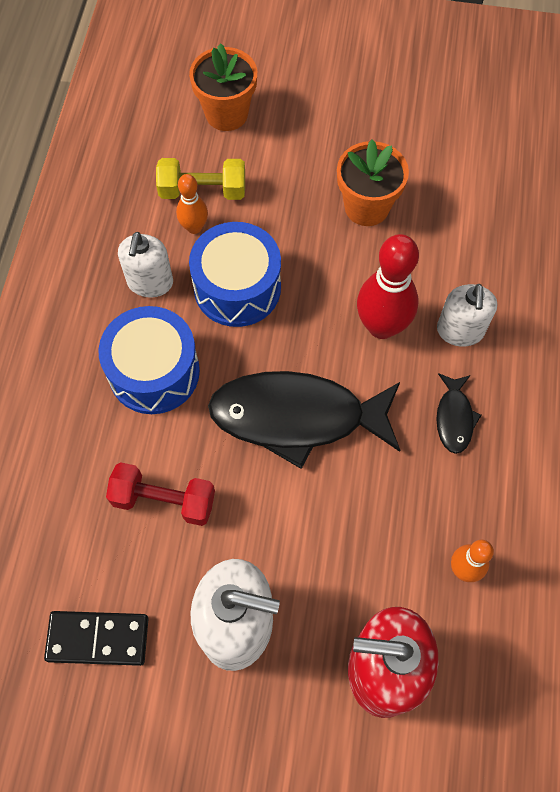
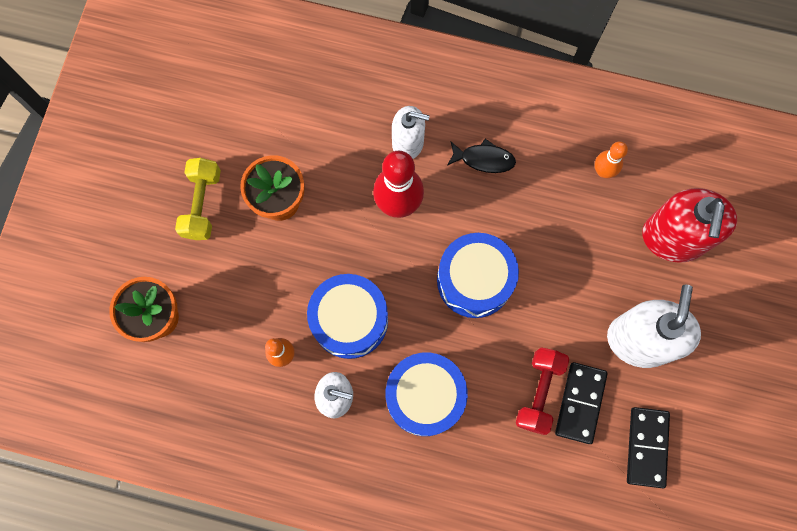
camera: 85 degrees left, 10 degrees up
yellow dumbbell [156,158,245,200] -> yellow dumbbell moved to [175,158,221,240]
black fish [208,371,400,469] -> blue drum [437,233,519,318]
none -> black domino [555,362,608,444]

